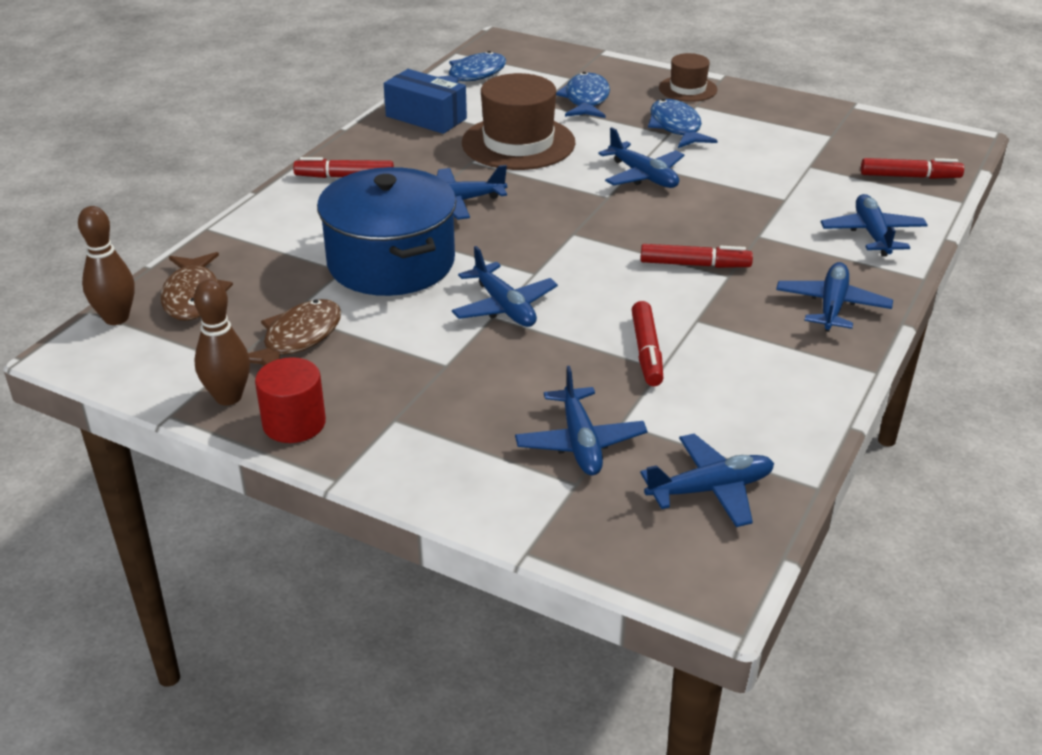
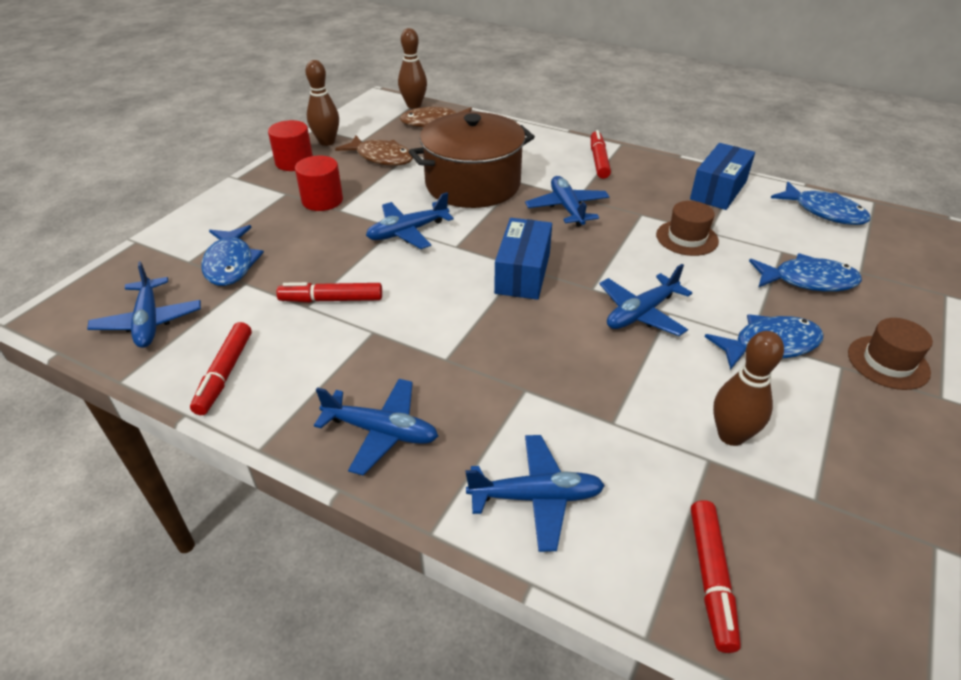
camera: 90 degrees right, 5 degrees up
blue pot [317,167,456,296] -> brown pot [409,112,535,208]
brown hat [462,73,575,170] -> brown hat [656,201,719,256], size x0.55
blue plane [515,366,647,475] -> blue fish [201,225,264,286]
red marker [641,244,753,268] -> red marker moved to [190,322,252,415]
none -> red cylinder [295,156,343,211]
none -> blue box [494,218,552,300]
none -> brown bowling pin [713,331,784,446]

